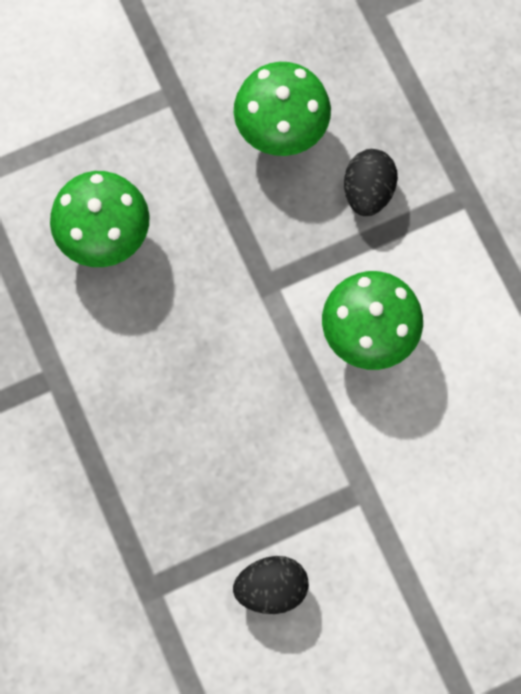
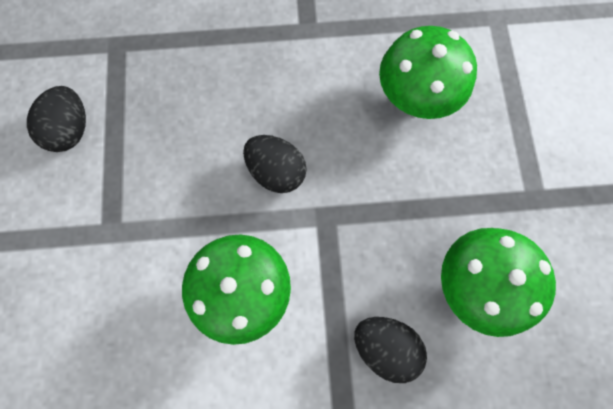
camera: 110 degrees right, 0 degrees up
none -> black egg [243,135,307,193]

